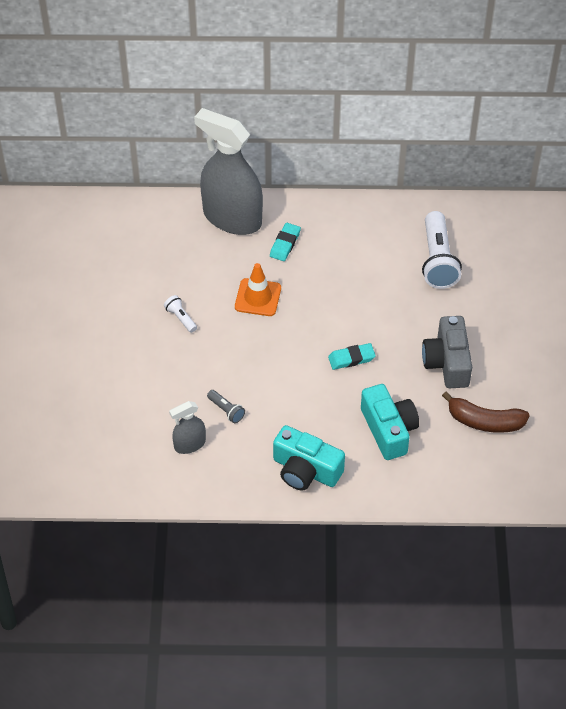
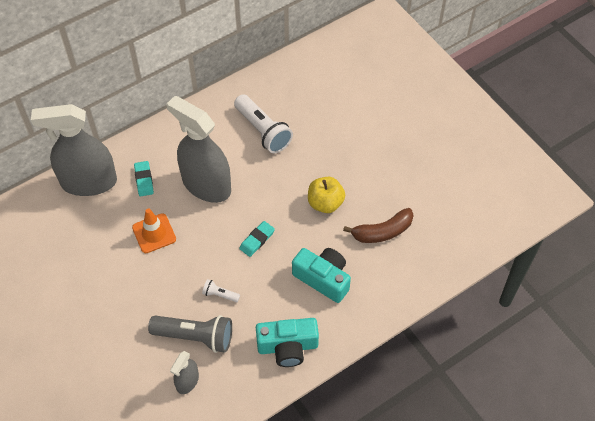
camera: 35 degrees left, 5 degrees up
white flashlight [164,295,197,333] -> white flashlight moved to [202,279,240,302]
grey flashlight [207,390,245,423] -> grey flashlight [148,315,232,353], size x2.14
grey camera [422,316,472,388] -> yellow apple [308,177,345,213]
none -> grey spray bottle [166,96,231,203]

